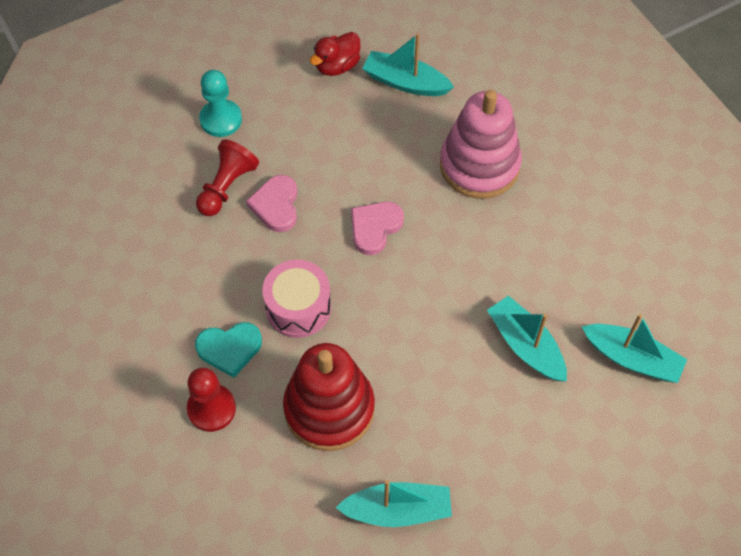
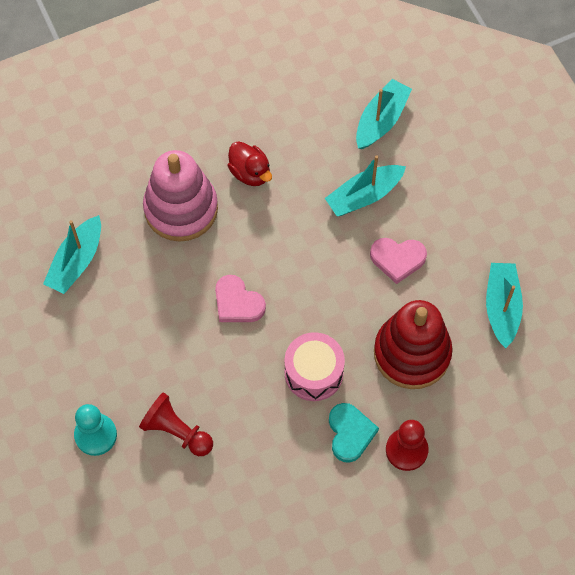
camera: 85 degrees left, 5 degrees up
pink heart [246,175,298,232] -> pink heart moved to [370,238,427,284]
red duck [310,32,361,76] -> red duck moved to [228,141,272,186]

